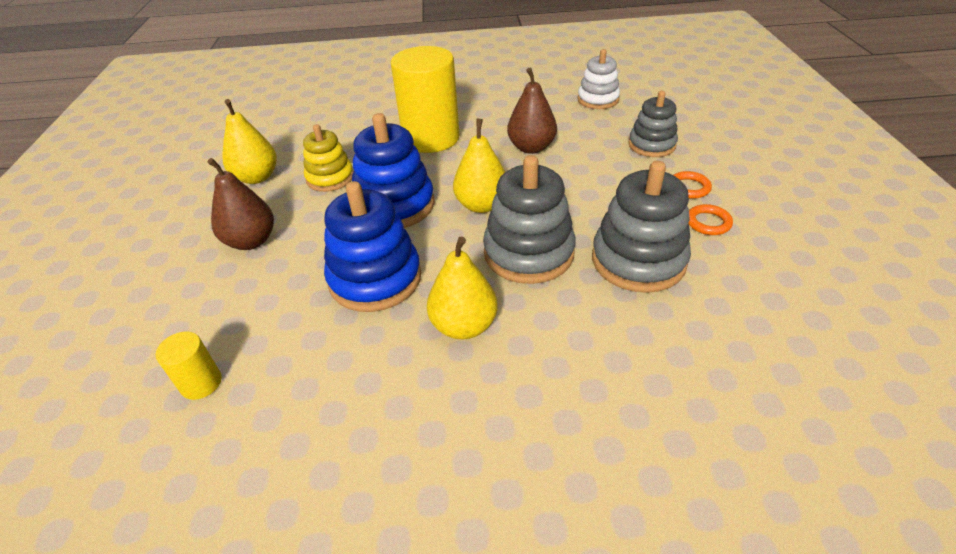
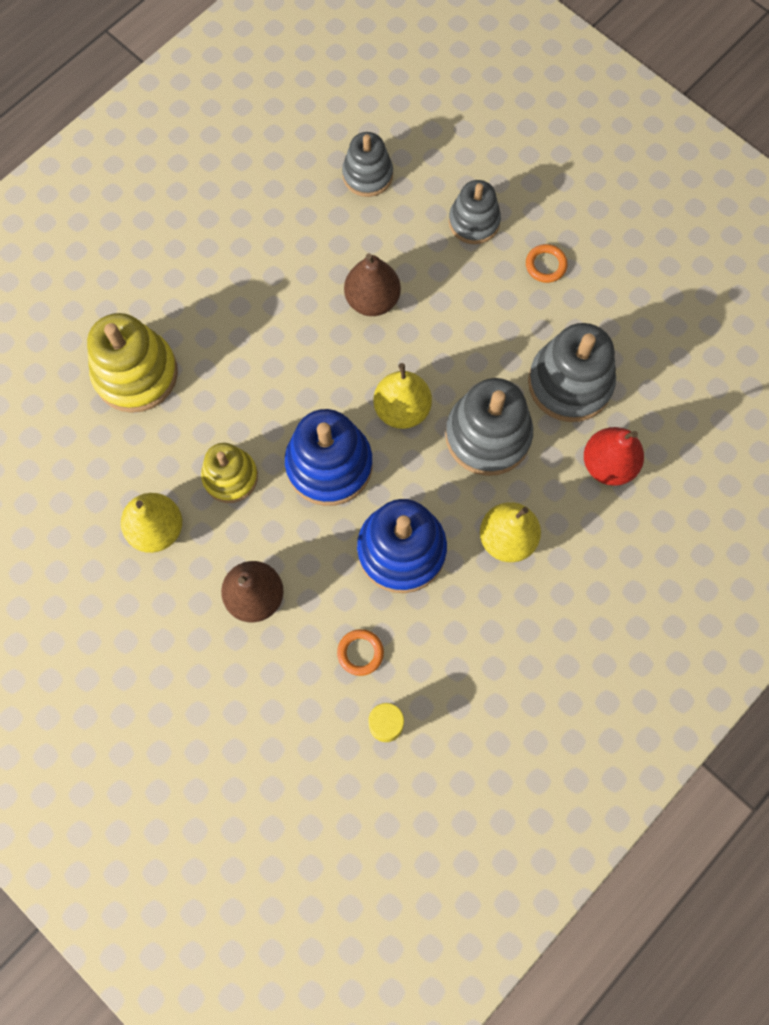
camera: 45 degrees left, 30 degrees up
yellow cylinder [391,46,460,153] -> none
white stacking toy [578,49,620,109] -> grey stacking toy [342,132,393,197]
orange ring [688,204,733,235] -> orange ring moved to [337,629,384,676]
none -> yellow stacking toy [87,313,178,413]
none -> red pear [584,427,644,486]

